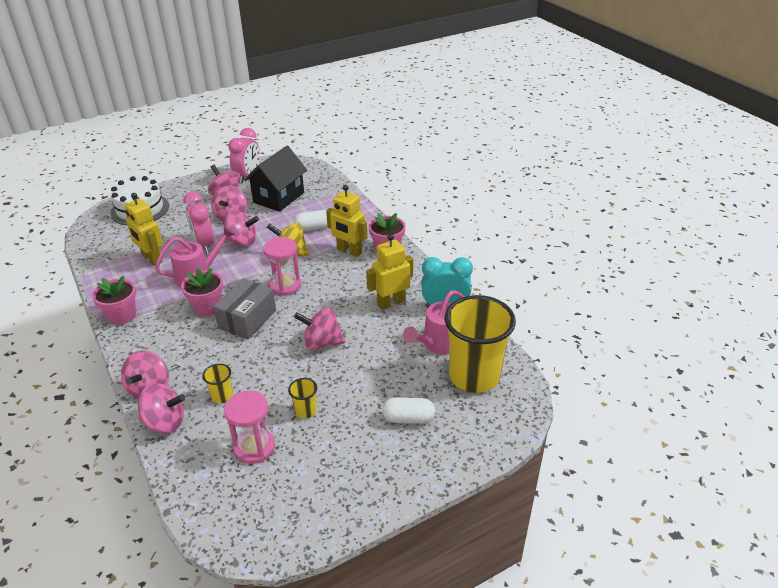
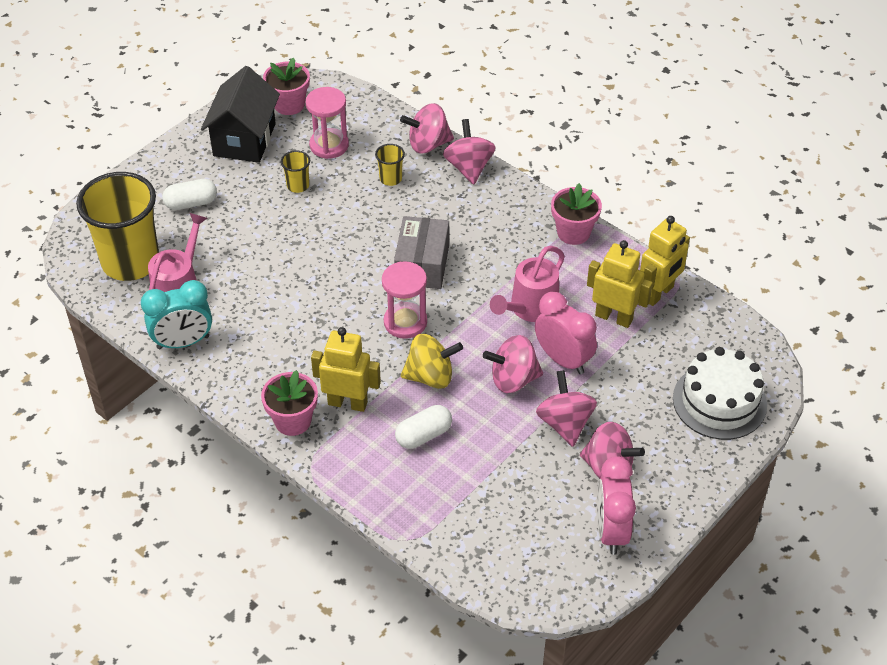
camera: 160 degrees right, 10 degrees up
pink flower pot [181,268,223,316] -> pink flower pot moved to [263,57,310,115]
black house [244,146,307,212] -> black house moved to [201,66,280,163]
pink spinning top [294,307,345,350] -> none
yellow robot [366,234,413,310] -> yellow robot moved to [640,216,690,306]

